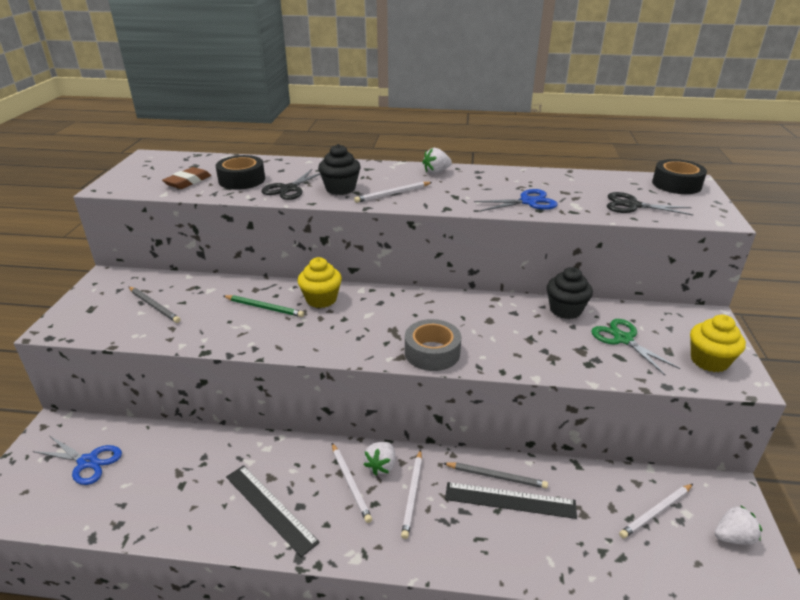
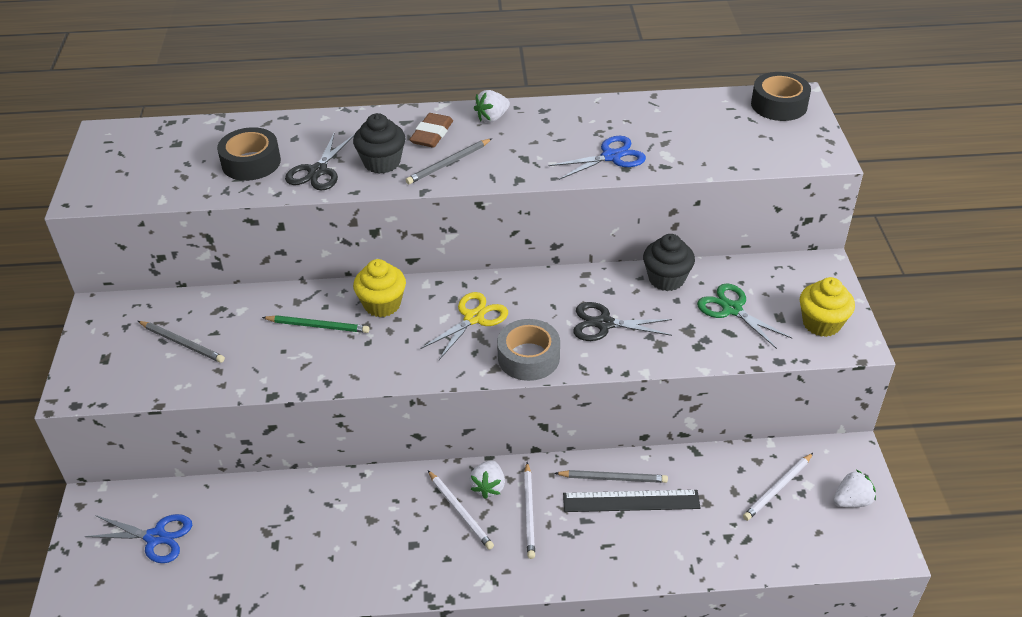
camera: 10 degrees left, 10 degrees up
brown eraser [162,167,211,189] -> brown eraser moved to [409,113,453,148]
black ruler [226,465,320,557] -> none
white pencil [354,182,432,203] -> grey pencil [405,139,492,185]
black scissors [607,192,693,215] -> black scissors moved to [573,302,672,341]
none -> yellow scissors [421,292,508,360]

